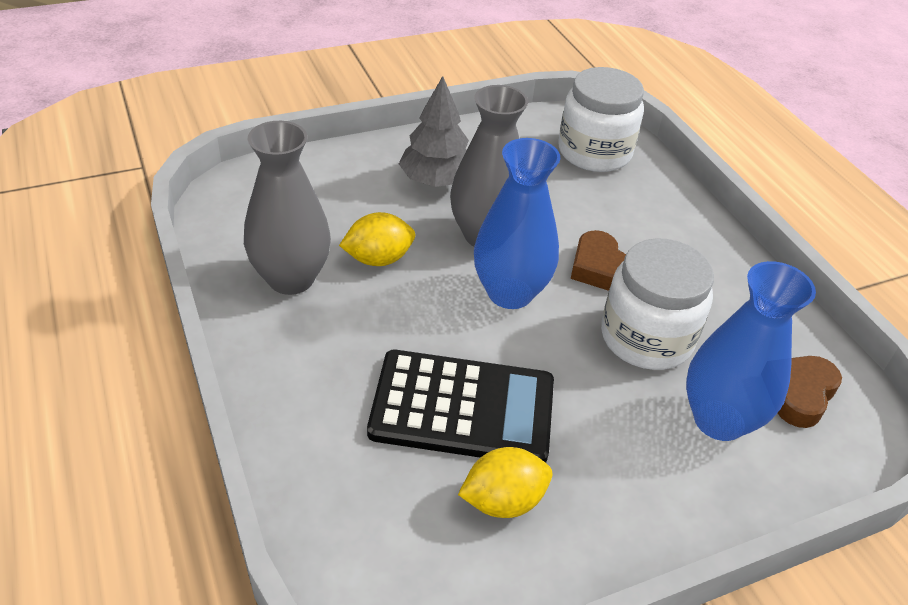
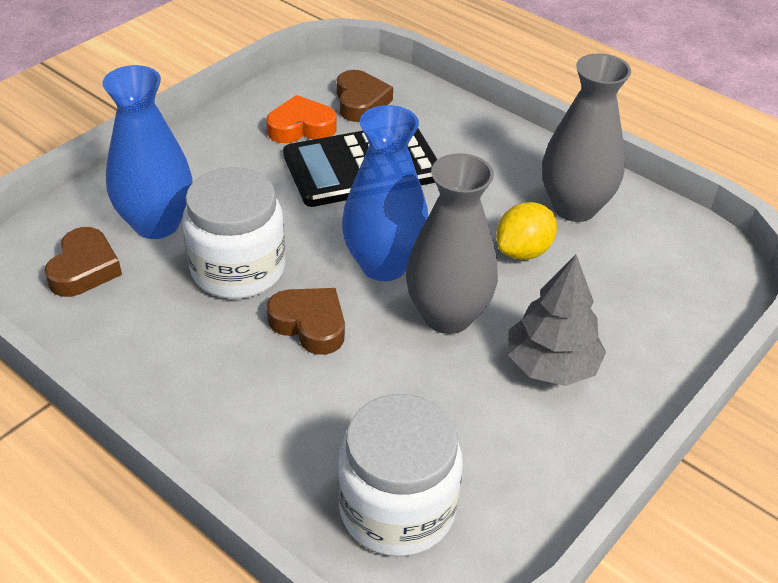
camera: 155 degrees right, 0 degrees up
yellow lemon [458,447,552,518] -> orange heart [266,95,337,143]
none -> brown heart [337,70,393,122]

